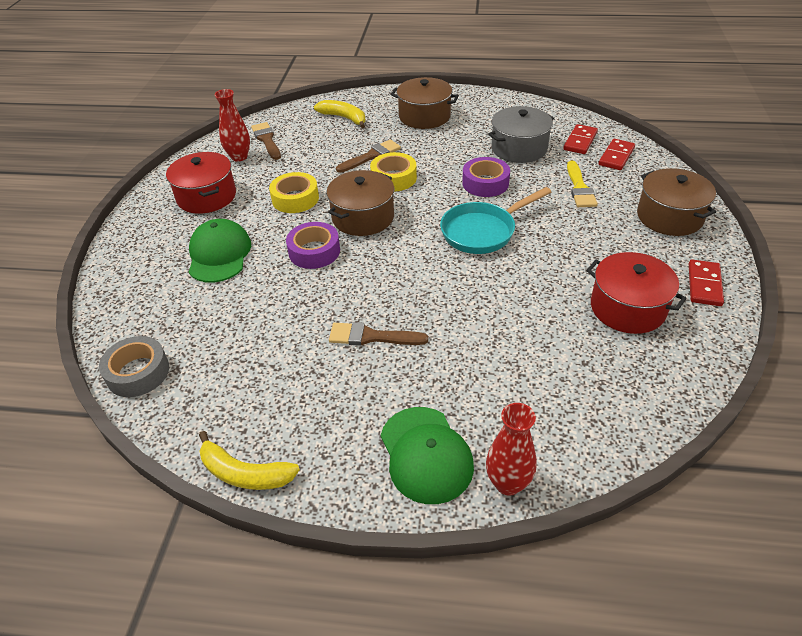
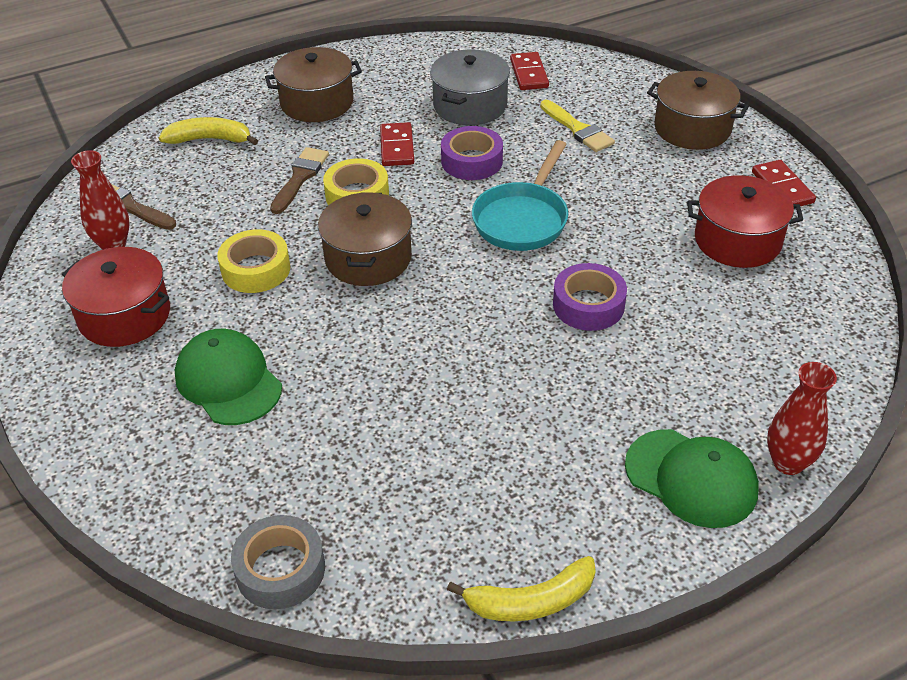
camera: 35 degrees left, 0 degrees up
purple tape [286,222,340,269] -> purple tape moved to [553,263,627,331]
brown brush [329,322,428,346] -> none
red domino [599,139,635,170] -> red domino moved to [380,122,414,166]

